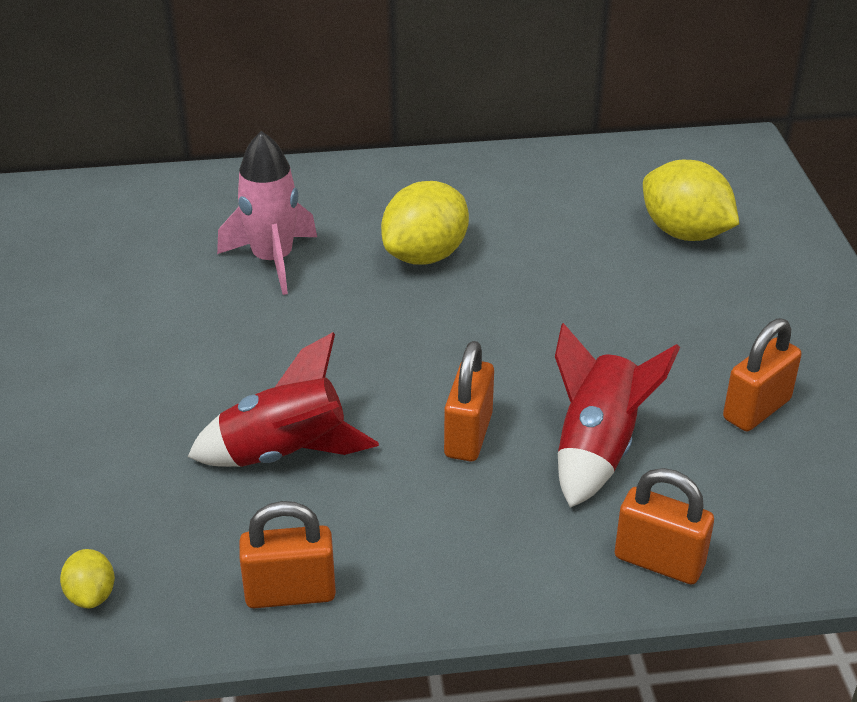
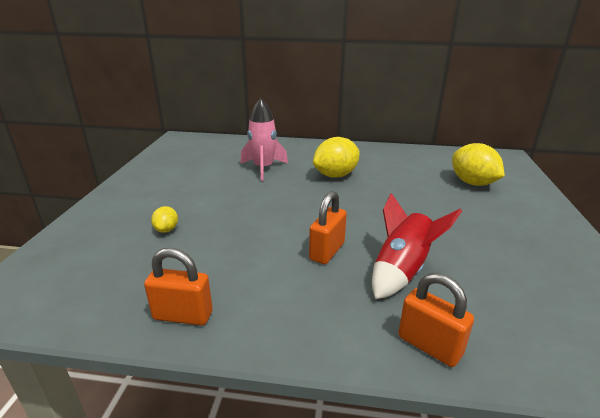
camera: 15 degrees right, 10 degrees down
yellow lemon [60,549,115,608] -> yellow lemon moved to [151,206,178,233]
red rocket [188,332,379,467] -> none
orange padlock [723,318,802,431] -> none

